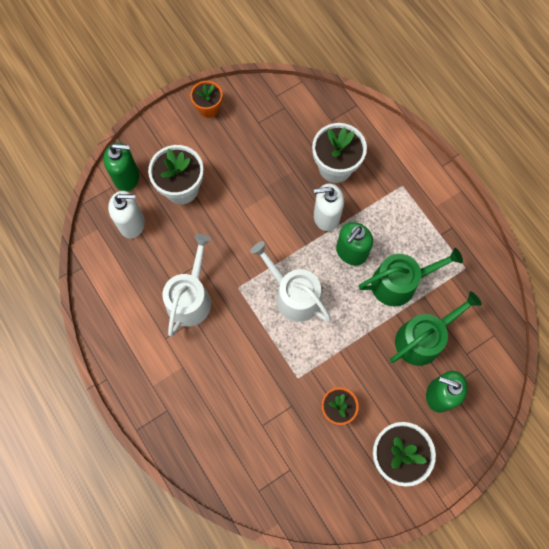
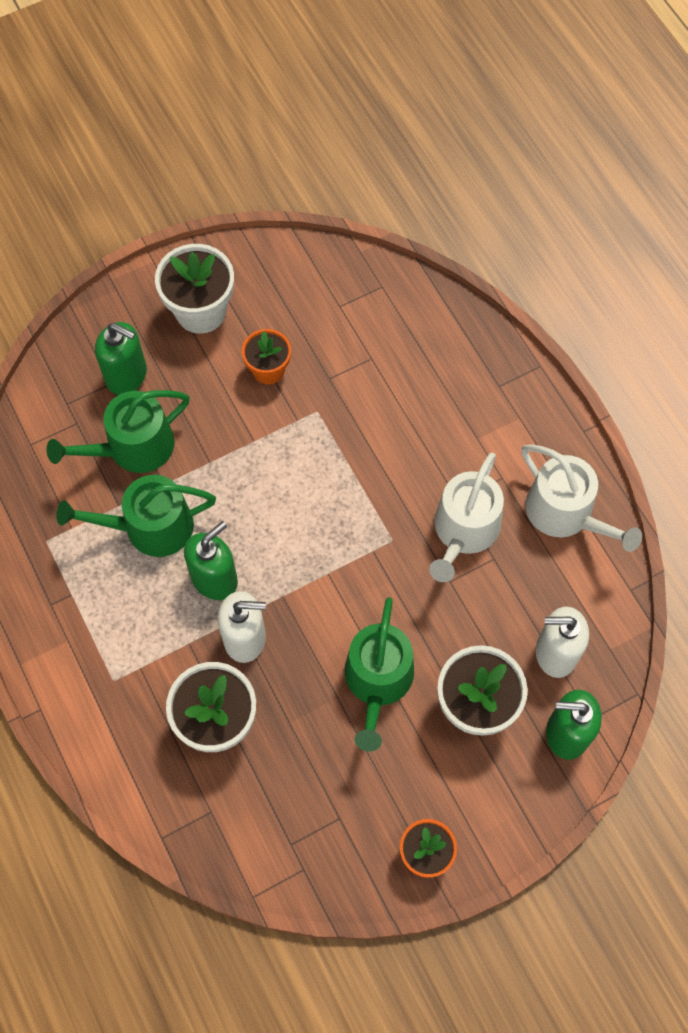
camera: 175 degrees left, 5 degrees down
white watering can [250,241,332,322] -> white watering can moved to [522,444,642,552]
none -> green watering can [345,597,414,752]

